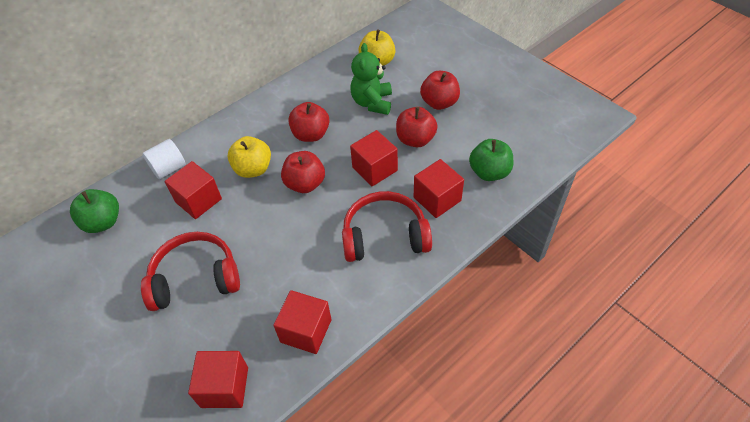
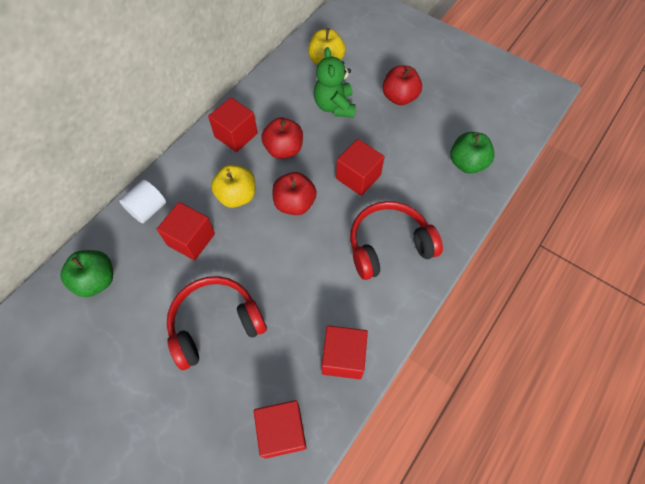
camera: 15 degrees left, 10 degrees up
red apple [396,107,438,147] -> none
red cube [414,159,464,218] -> red cube moved to [208,97,258,152]

